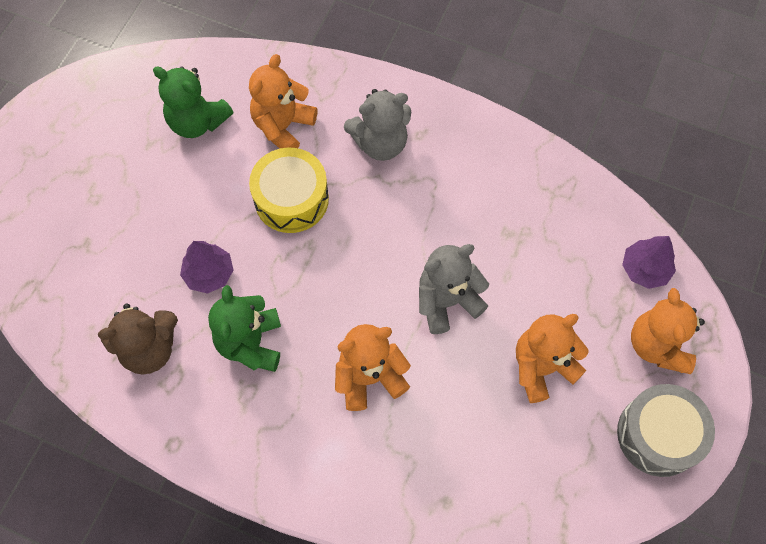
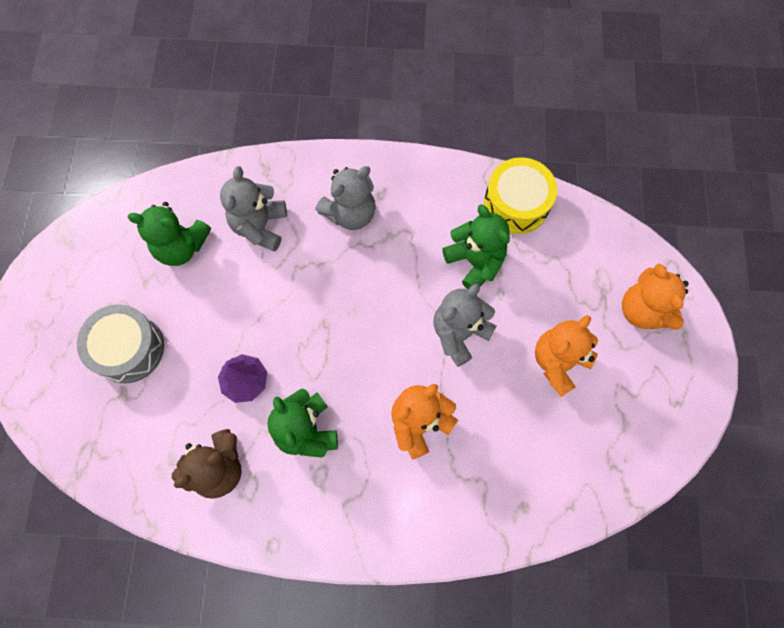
camera: 20 degrees left, 5 degrees up
orange teddy bear [249,54,317,149] -> grey teddy bear [220,166,287,252]
yellow drum [249,148,329,233] -> yellow drum moved to [484,157,557,234]
grey drum [617,384,715,477] -> grey drum moved to [77,305,164,383]
purple tree [622,236,676,289] -> none
none -> green teddy bear [442,204,510,289]

